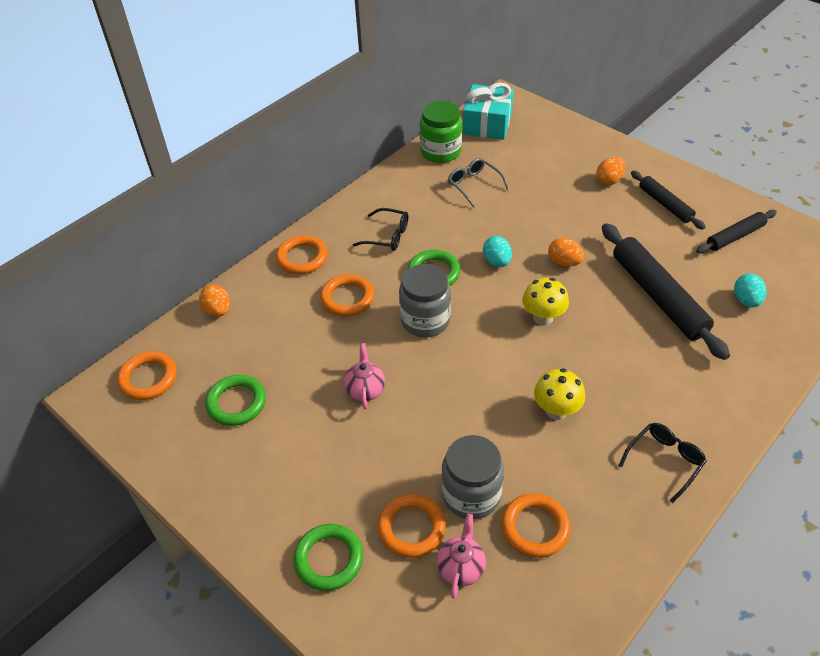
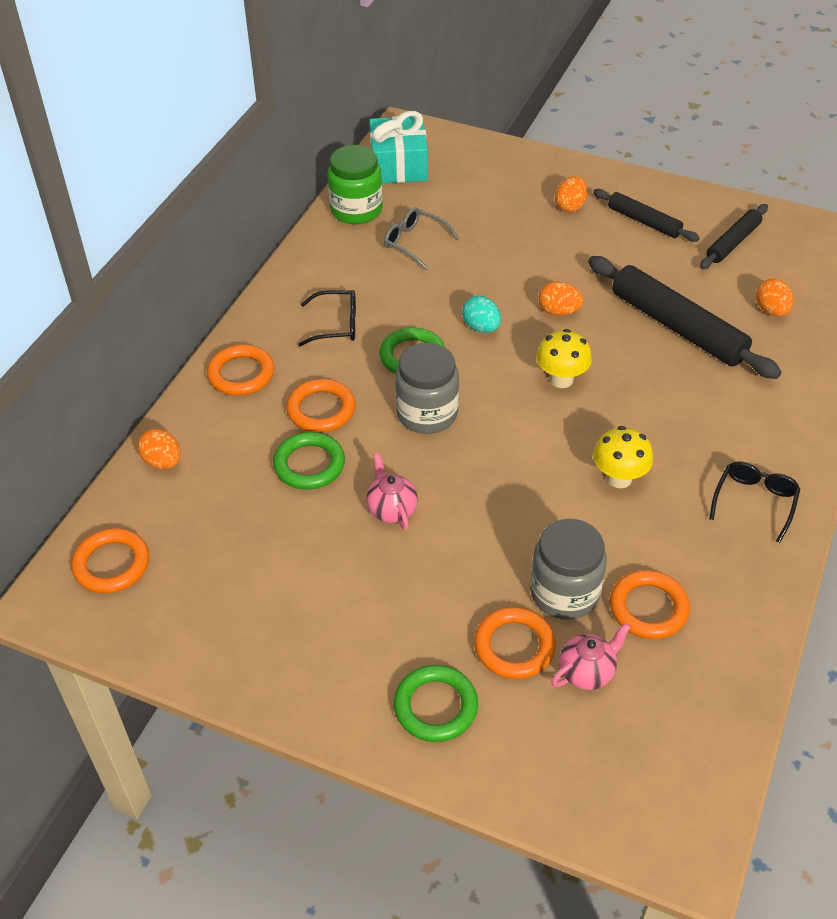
camera: 20 degrees left, 0 degrees up
green ring [205,375,266,426] -> green ring moved to [273,432,345,489]
pink teapot [437,514,486,599] -> pink teapot turned 60 degrees clockwise [551,623,631,690]
turquoise egg [734,273,766,307] -> orange egg [756,279,794,317]

